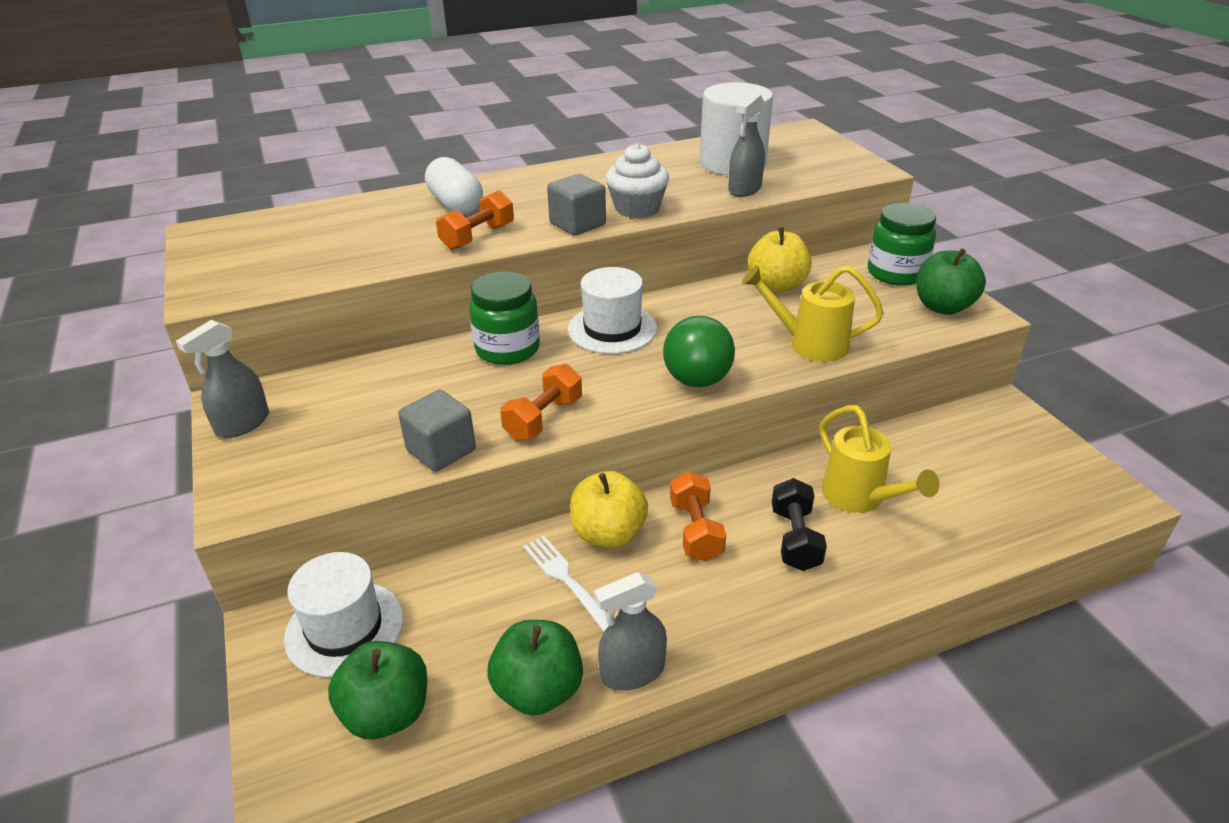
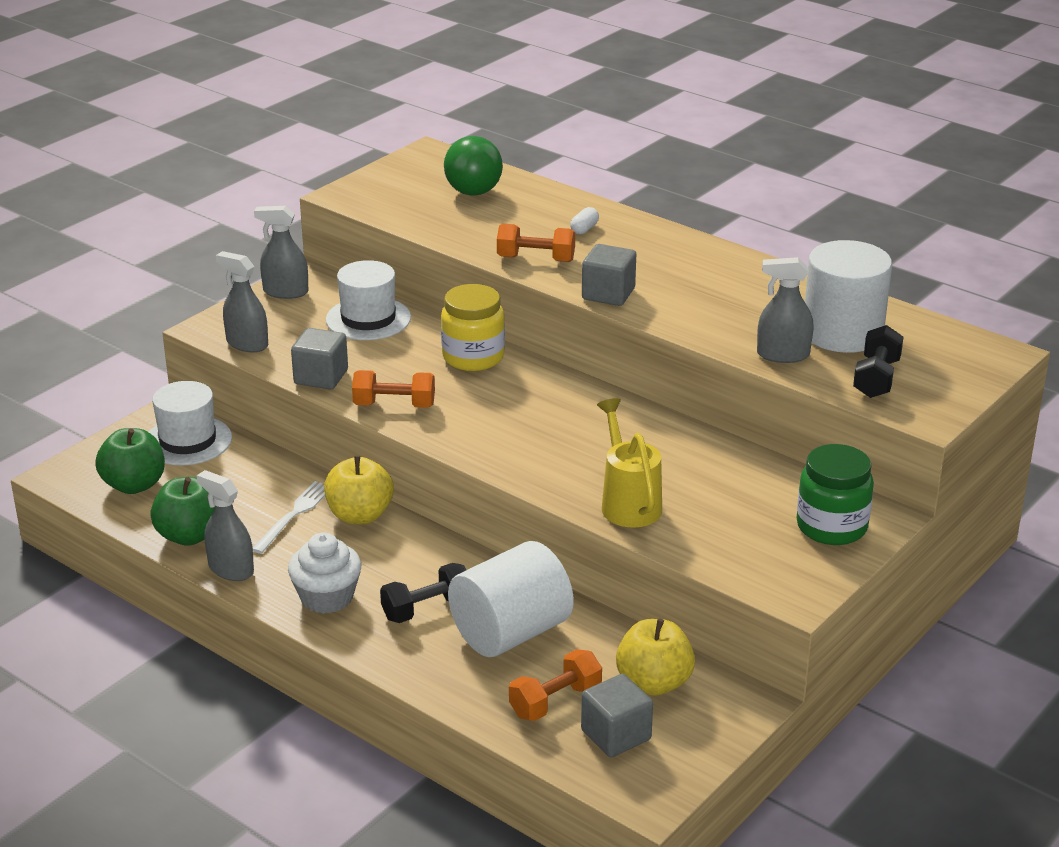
camera: 60 degrees right, 5 degrees down
white capsule [425,157,483,214] -> white capsule [570,207,599,234], size x0.47
green jar [469,271,540,365] -> yellow jar [441,284,505,371]
white hat [568,267,657,354] -> white hat moved to [326,260,411,340]
white cupcake [606,143,669,218] -> white cupcake moved to [288,532,361,614]
green ball [663,316,735,387] -> green ball moved to [444,136,503,196]
orange dumbbell [670,471,726,562] -> orange dumbbell moved to [509,649,602,721]
yellow apple [748,227,812,292] -> yellow apple moved to [616,619,695,696]
yellow watering can [820,405,940,513] -> white cylinder [448,541,574,657]
green apple [916,248,986,315] -> none
none -> grey spray bottle [216,251,268,352]
none -> grey cube [581,674,653,757]
none -> black dumbbell [853,325,903,398]

